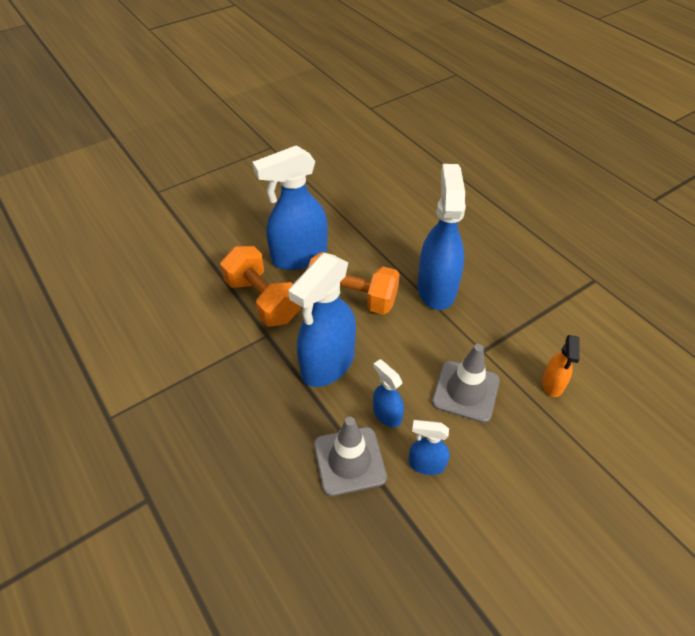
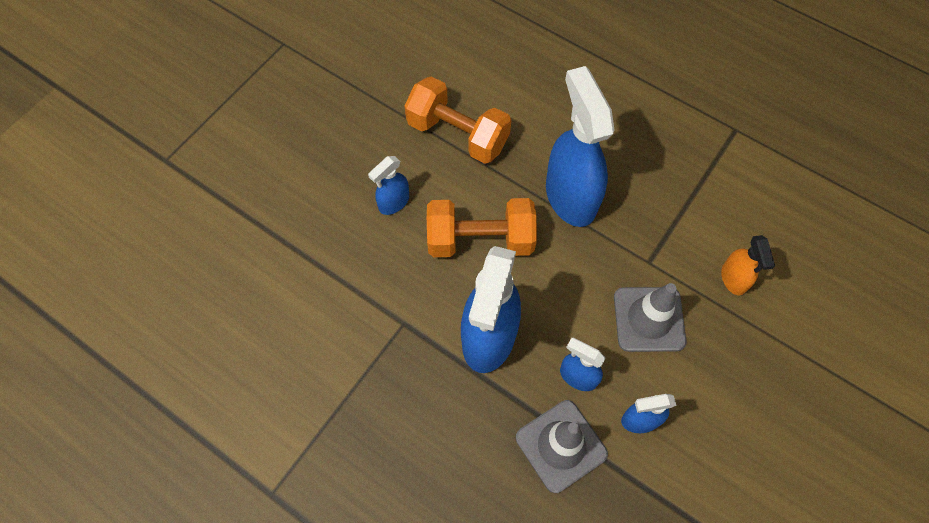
camera: 20 degrees left, 15 degrees up
orange dumbbell [220,246,301,326] -> orange dumbbell moved to [405,76,511,164]
blue spray bottle [253,145,328,270] -> blue spray bottle [368,156,409,215], size x0.49

